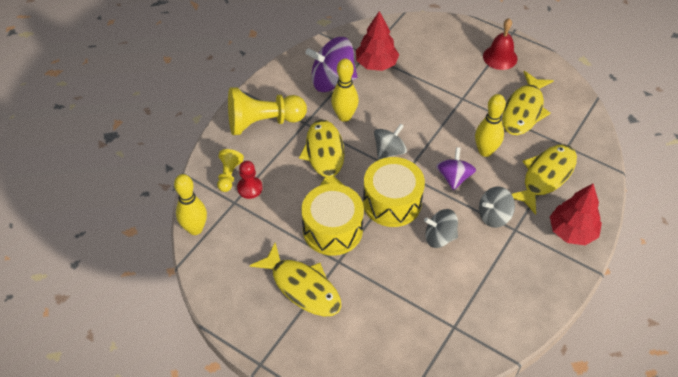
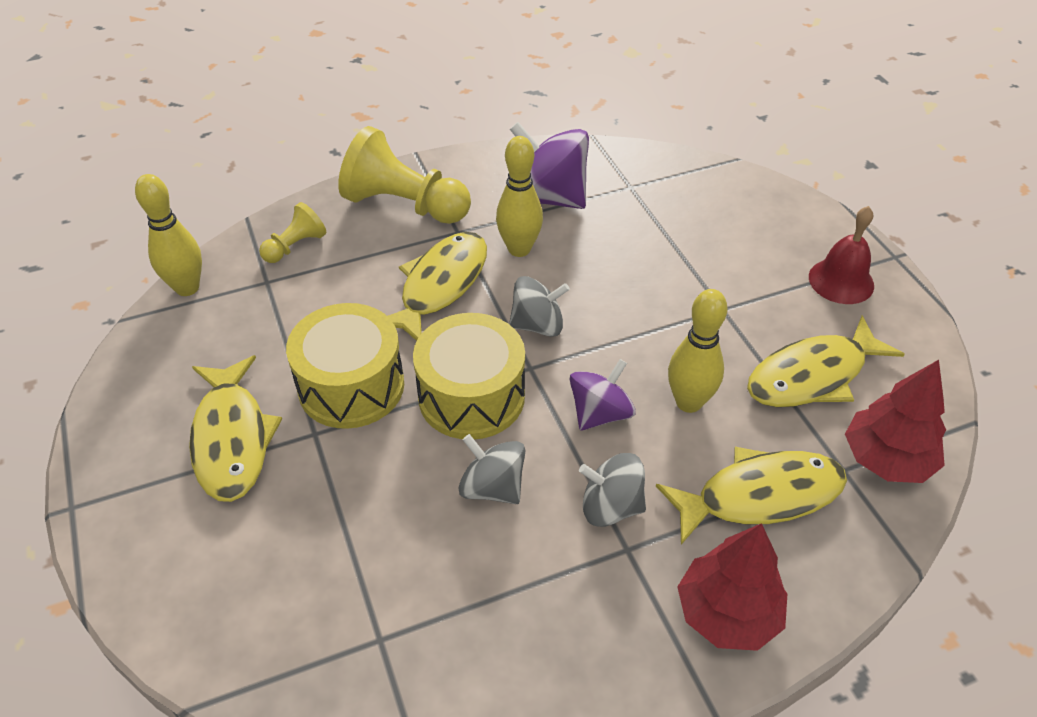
camera: 35 degrees right, 5 degrees down
red pawn [237,161,263,199] -> none
red tree [356,11,399,71] -> red tree moved to [845,360,946,483]

